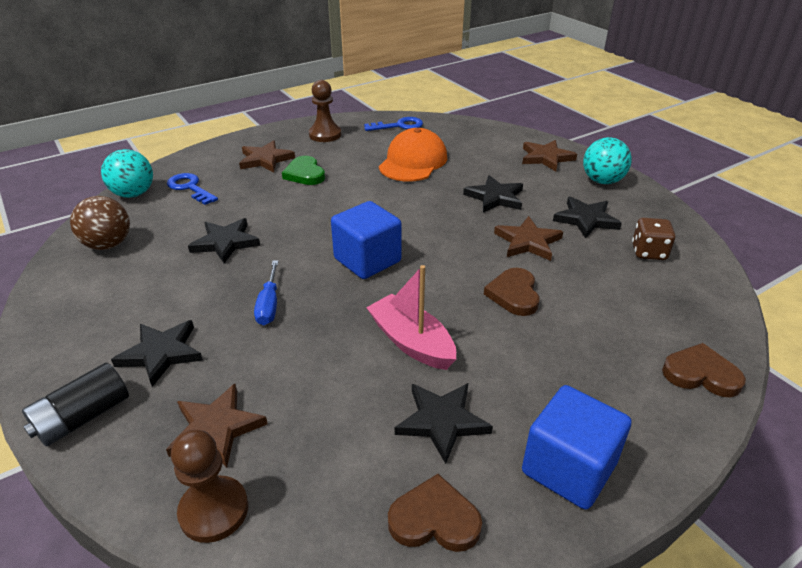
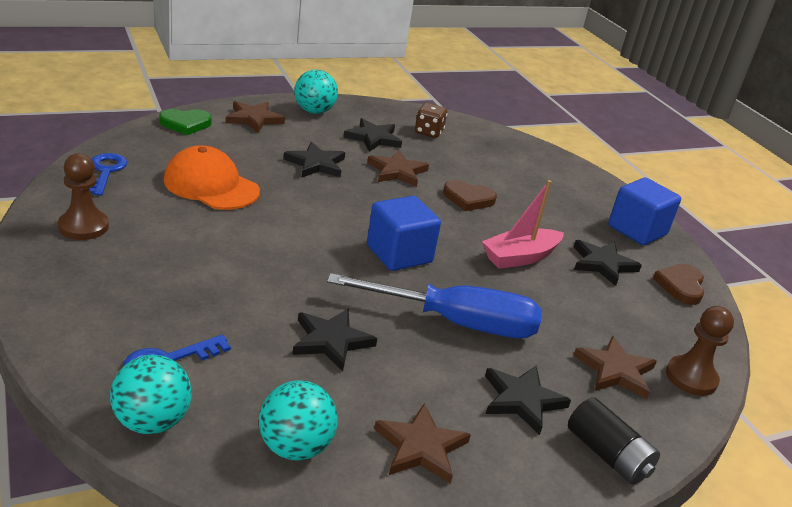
camera: 85 degrees left, 5 degrees down
brown ball [70,196,130,250] -> turquoise ball [259,380,338,460]
brown star [239,140,295,172] -> brown star moved to [374,403,471,484]
blue screwdriver [254,261,278,325] -> blue screwdriver [327,273,542,338], size x2.15
green heart [282,156,325,185] -> green heart moved to [159,109,212,135]
brown heart [662,343,746,397] -> none

